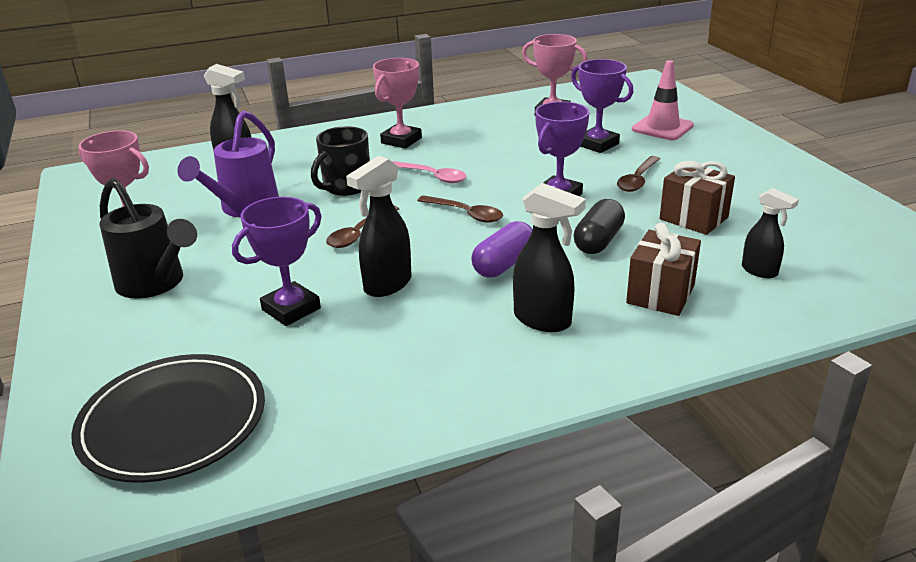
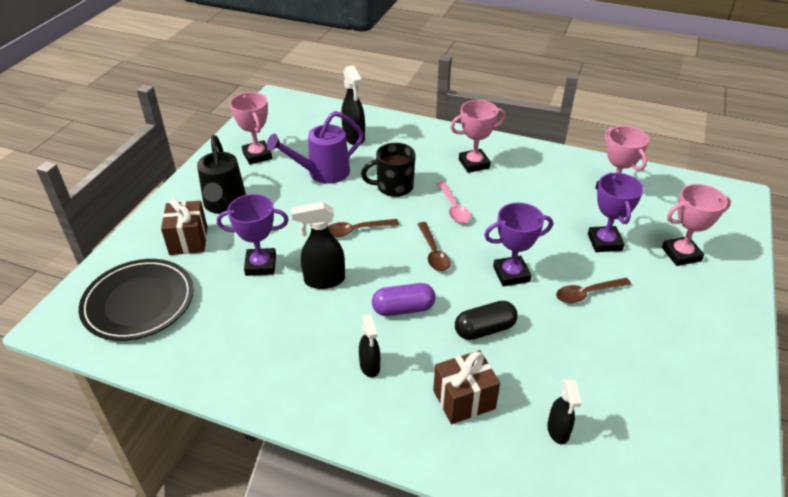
camera: 40 degrees right, 10 degrees up
black spray bottle [513,183,586,332] -> black spray bottle [359,315,380,378], size x0.65
pink traffic cone [632,60,694,140] -> pink trophy [662,184,731,266]
brown gift [660,161,735,235] -> brown gift moved to [161,198,208,255]

